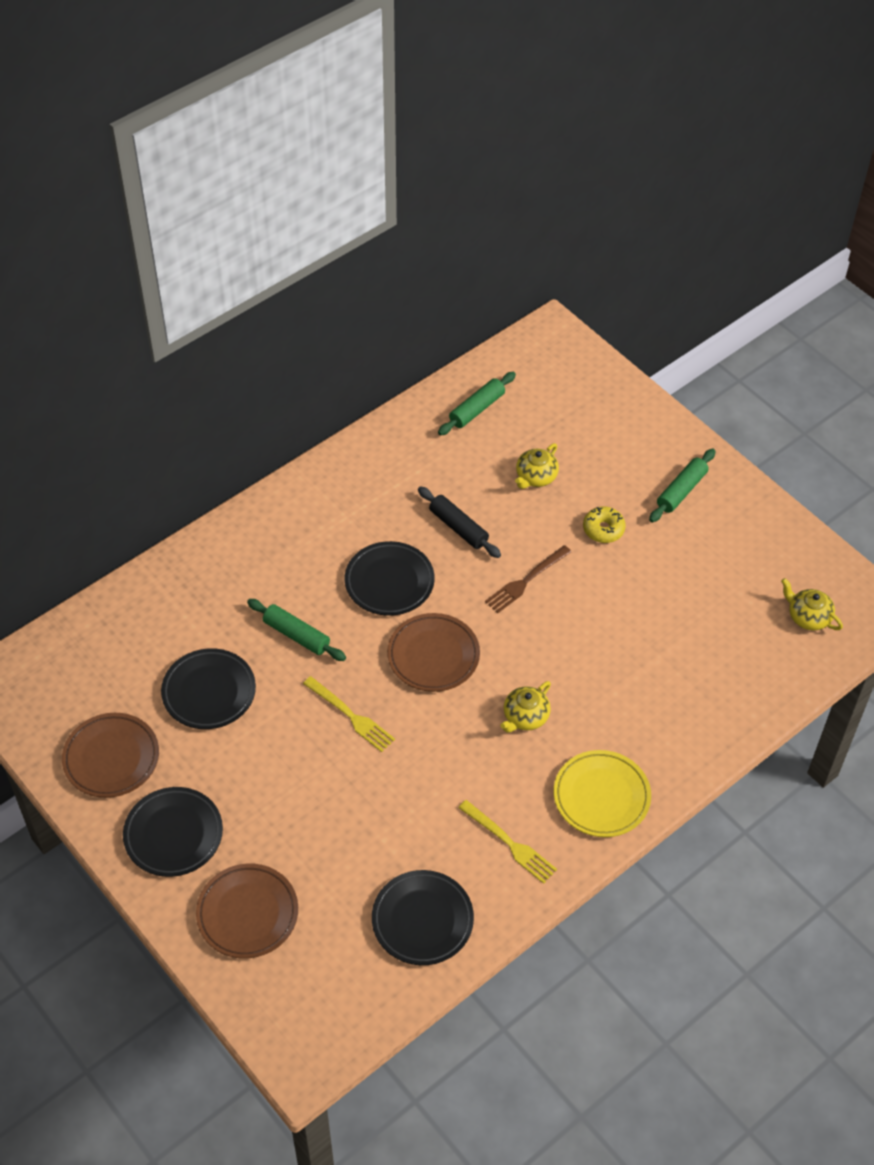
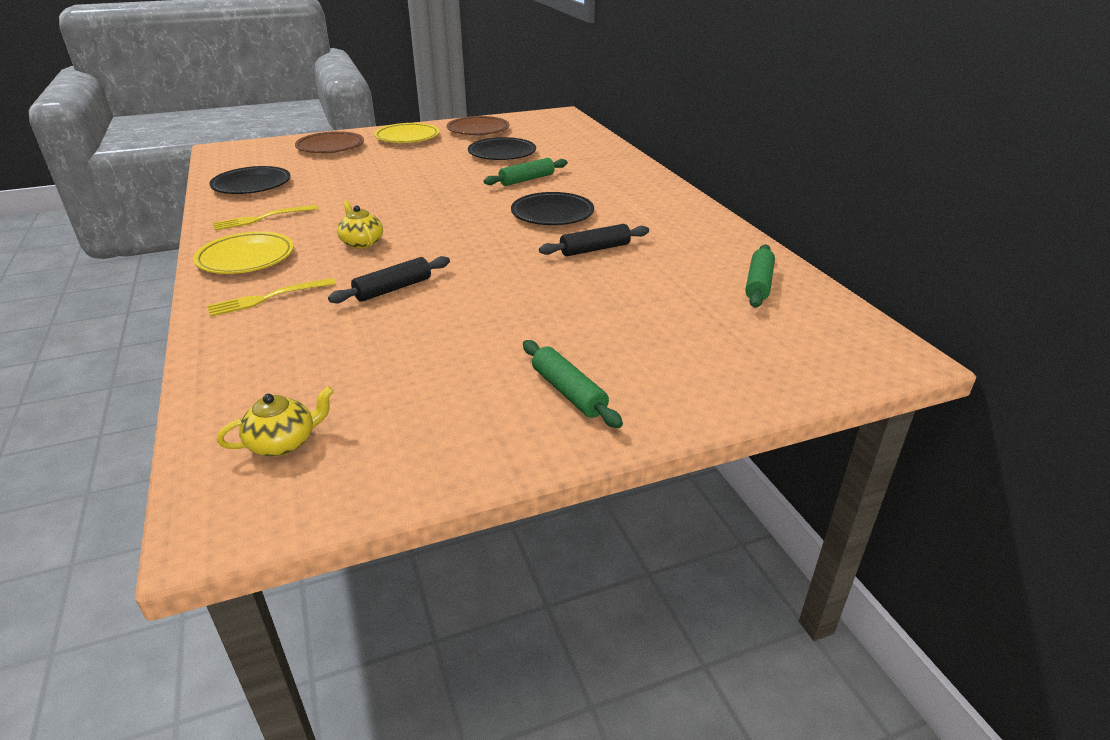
camera: 110 degrees right, 20 degrees down
black plate [123,787,223,877] -> yellow plate [374,123,440,143]
yellow fork [303,676,395,752] -> yellow fork moved to [207,278,336,317]
brown plate [387,613,480,692] -> none
green rolling pin [438,372,516,436] -> green rolling pin turned 45 degrees clockwise [745,244,775,308]
brown fork [485,545,571,613] -> none
yellow teapot [515,443,559,489] -> none
yellow donut [583,506,626,543] -> none
none -> black rolling pin [328,256,450,303]

